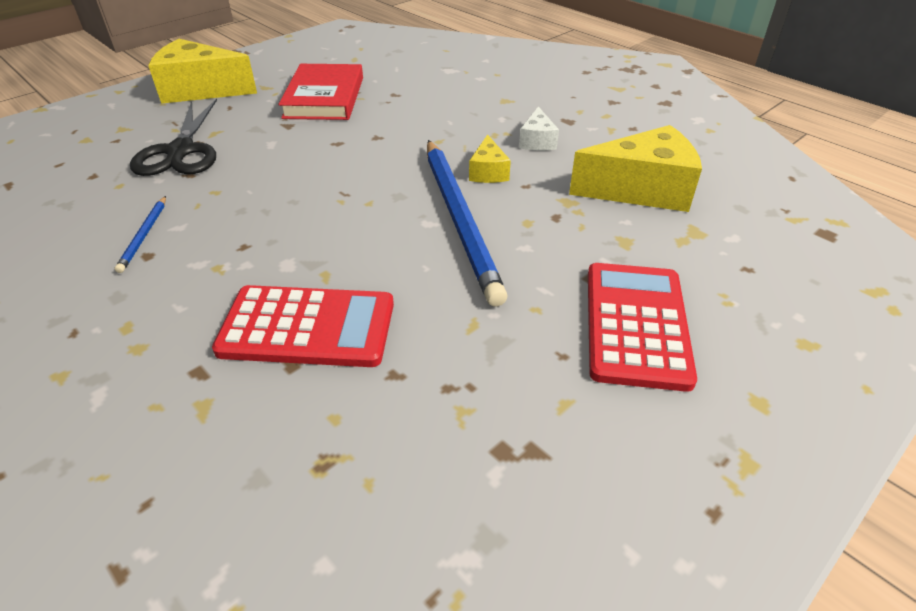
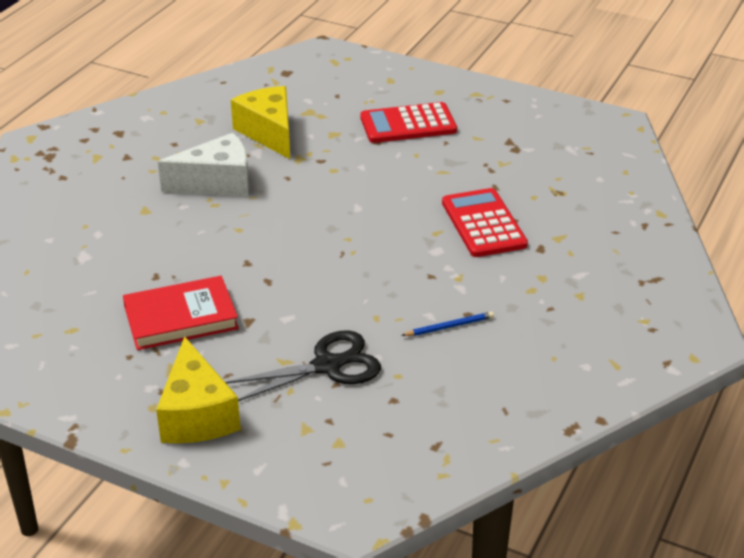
camera: 110 degrees left, 5 degrees down
blue pencil [427,140,508,307] -> none
yellow cheese [469,134,511,183] -> none
white cheese [519,106,559,151] -> white cheese [158,133,249,196], size x2.01

